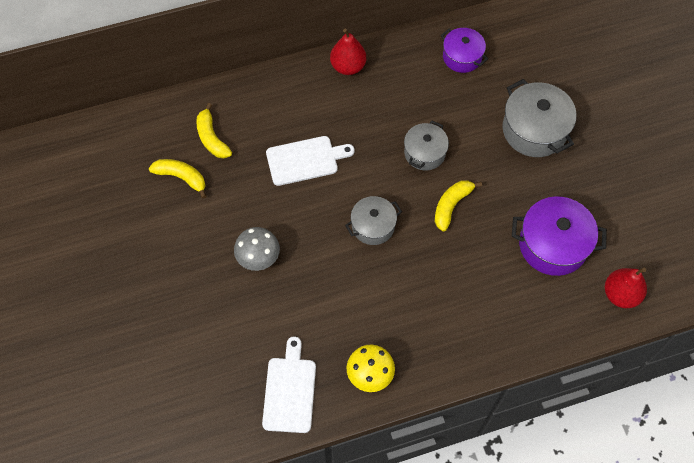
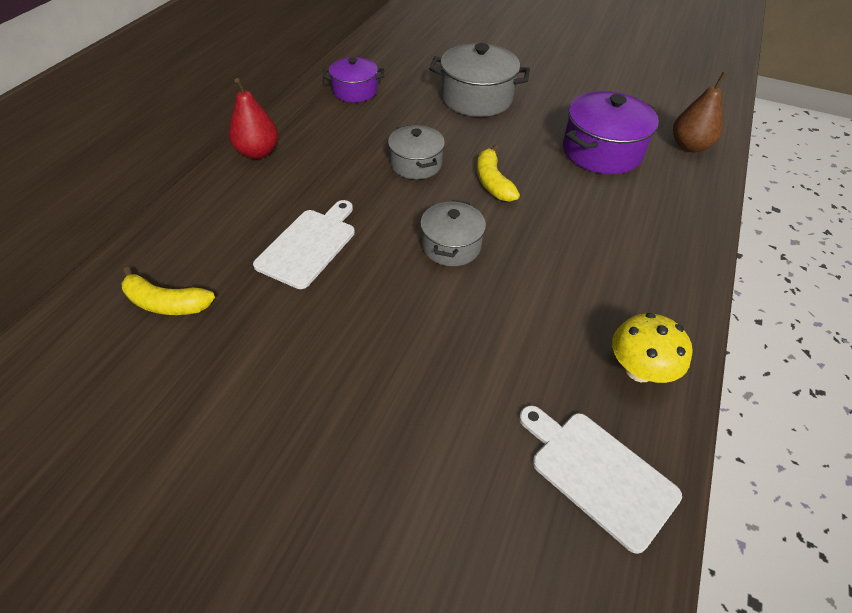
camera: 50 degrees left, 15 degrees down
yellow banana [149,159,206,199] -> none
grey mushroom [234,227,280,271] -> none
red pear [605,268,647,308] -> brown pear [673,72,727,152]

